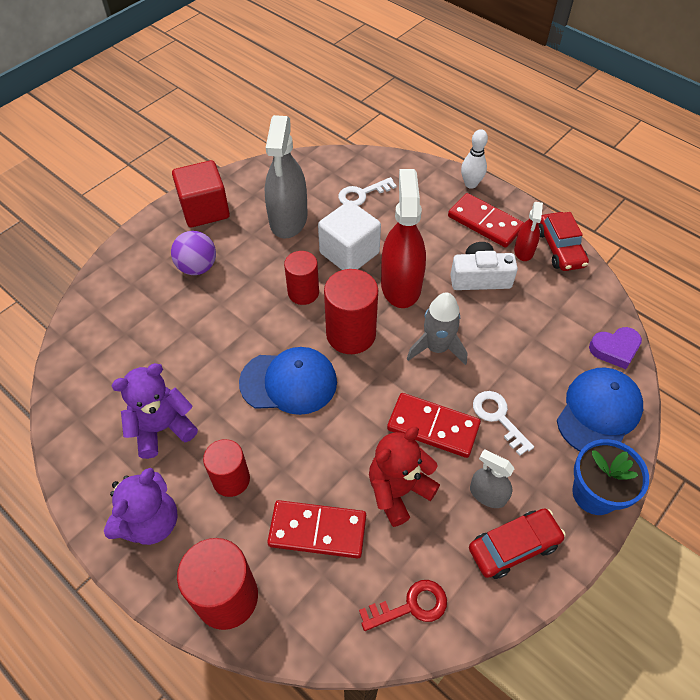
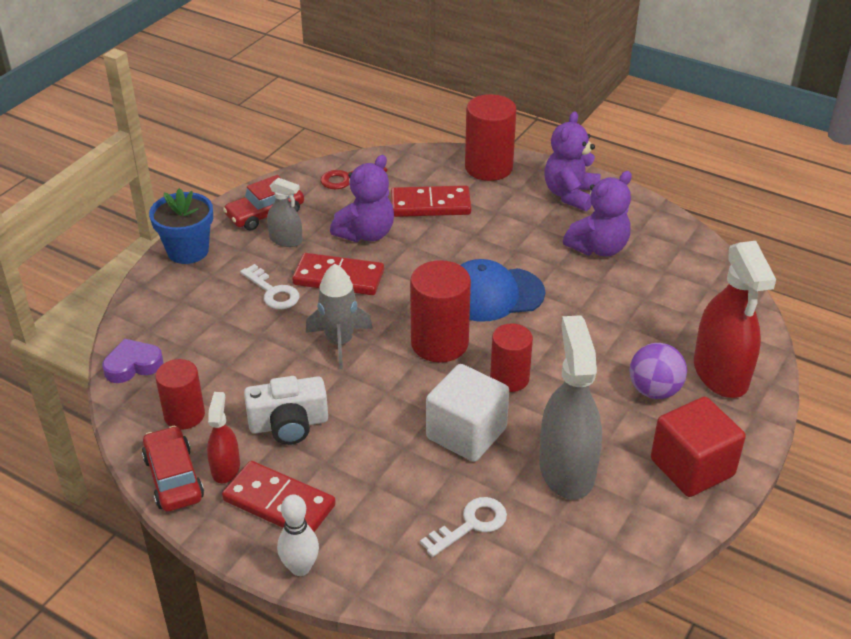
camera: 170 degrees right, 15 degrees down
red cylinder [203,439,250,497] -> red cylinder moved to [155,359,205,430]
red teddy bear [369,427,440,527] -> purple teddy bear [330,155,394,242]
red spray bottle [381,169,426,308] -> red spray bottle moved to [694,241,776,398]
blue cap [557,367,643,451] -> none

